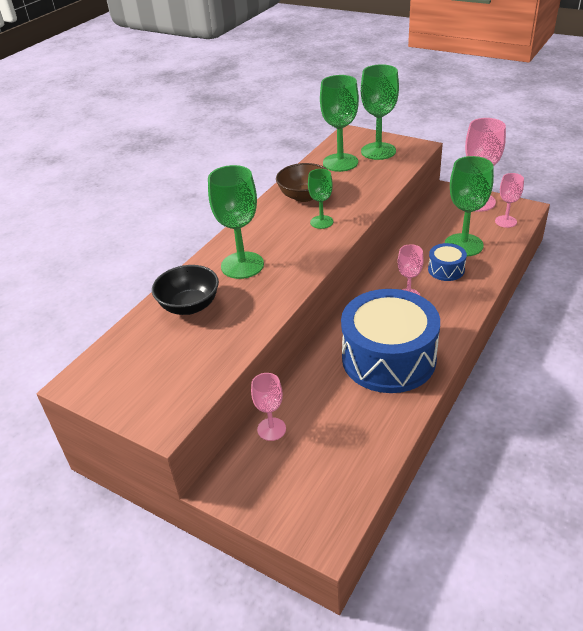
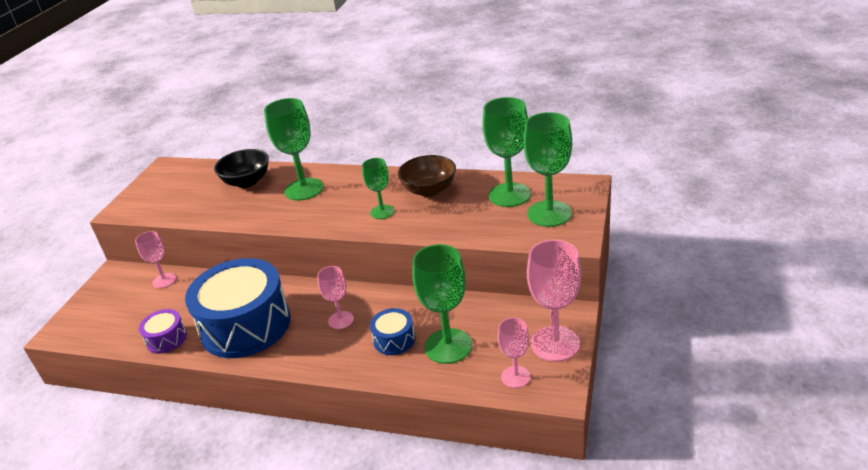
camera: 75 degrees right, 5 degrees down
none -> purple drum [139,309,187,354]

